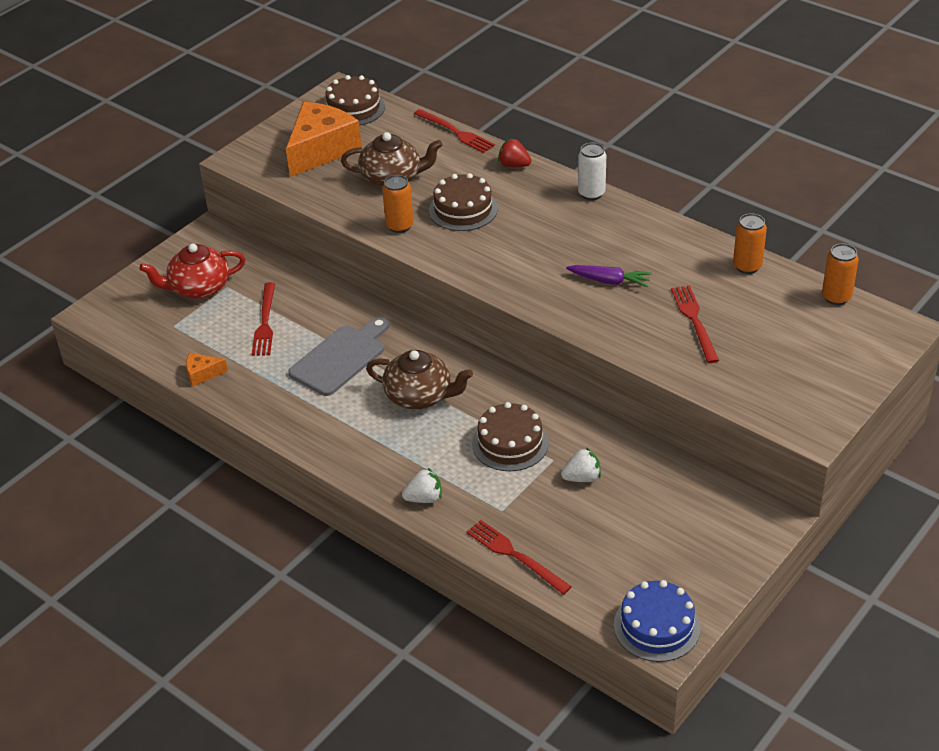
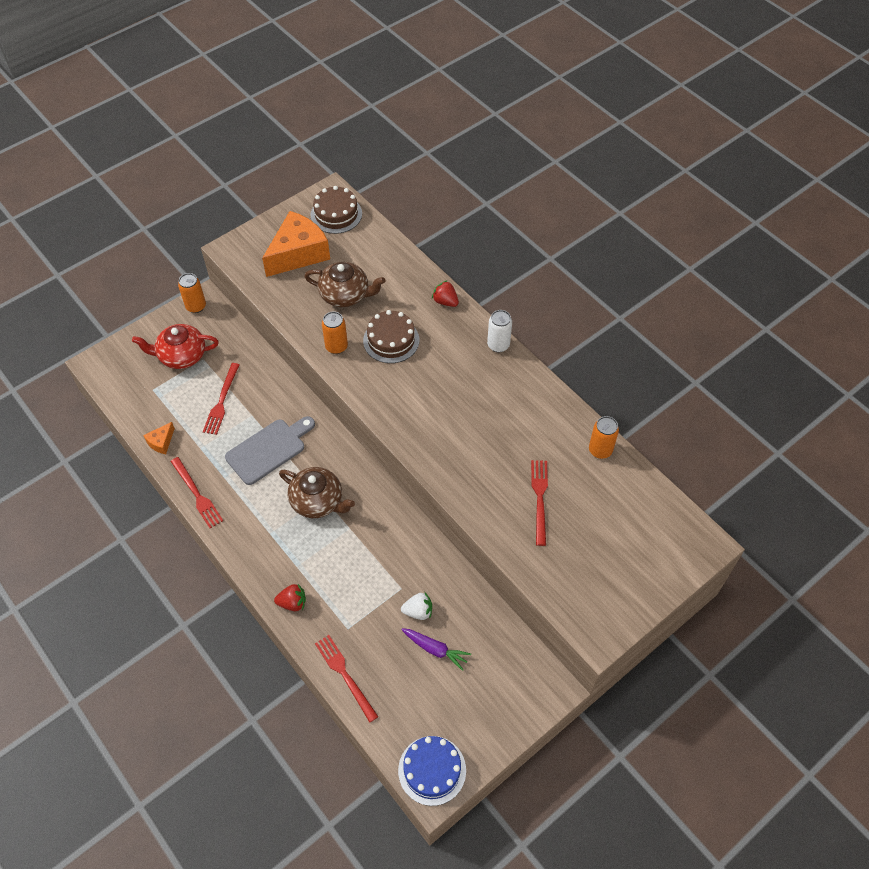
camera: 10 degrees right, 15 degrees up
orange cheese [186,353,228,387] -> orange cheese turned 60 degrees counterclockwise [143,422,175,454]
white strawberry [402,468,442,503] -> red strawberry [274,584,306,611]
red fork [414,109,495,153] -> red fork moved to [170,457,223,528]
brown cake [472,402,549,471] -> none
purple carrot [566,265,652,287] -> purple carrot moved to [401,628,471,671]
orange can [822,244,859,305] -> orange can moved to [178,273,206,313]

